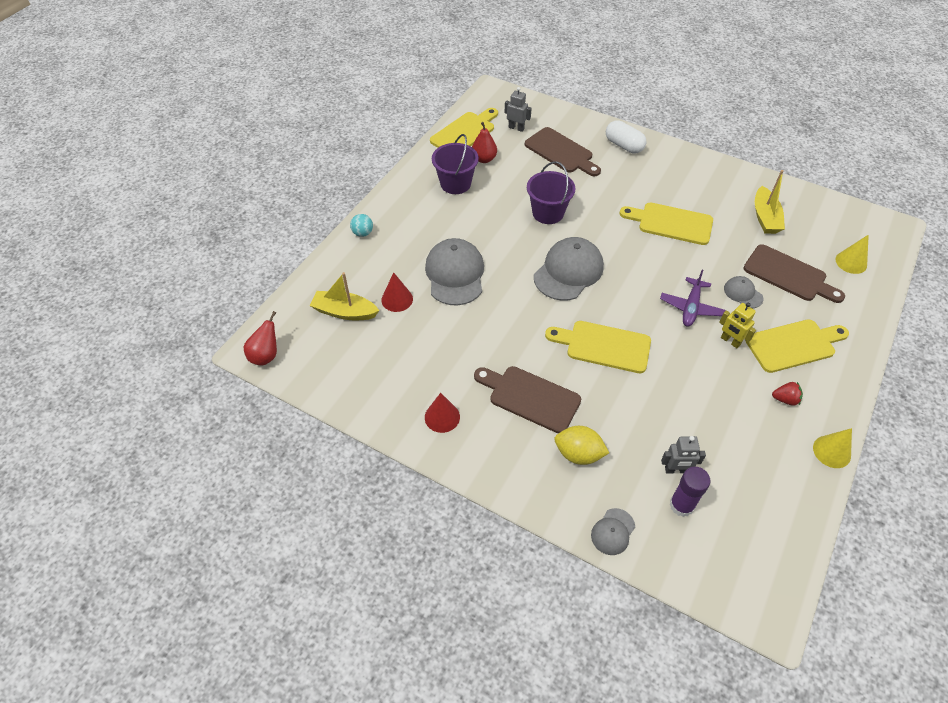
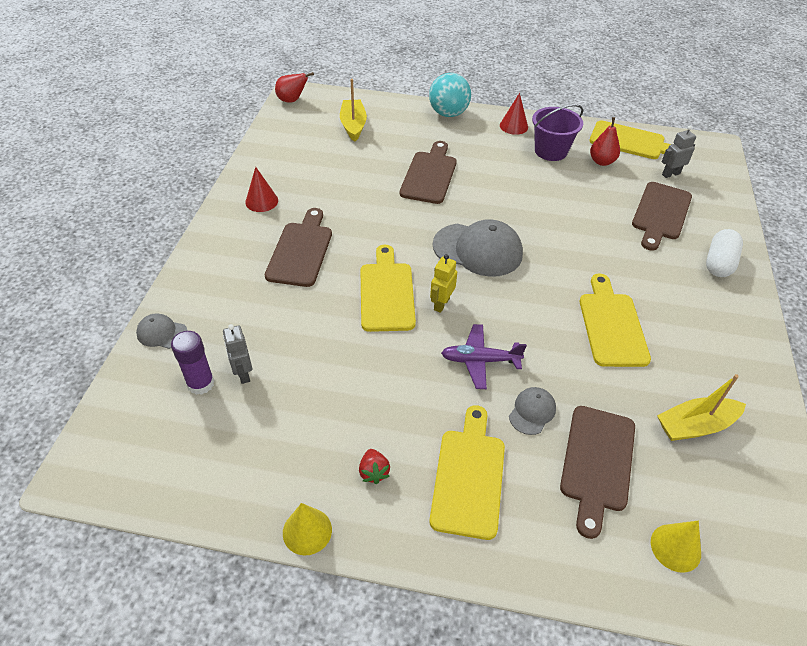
camera: 70 degrees right, 5 degrees down
turquoise ball [350,214,373,237] -> turquoise ball [429,73,471,117], size x1.94
red cone [381,272,413,312] -> red cone moved to [500,93,528,135]
grey cap [425,238,484,306] -> brown cutting board [400,141,457,204]
grey robot [505,87,532,132] -> grey robot turned 120 degrees counterclockwise [662,126,696,178]
purple bucket [527,161,575,224] -> none
yellow lemon [555,426,609,465] -> none
yellow robot [719,303,756,348] -> yellow robot moved to [430,254,457,313]
yellow cutting board [745,320,849,373] -> yellow cutting board turned 135 degrees counterclockwise [429,405,505,540]

